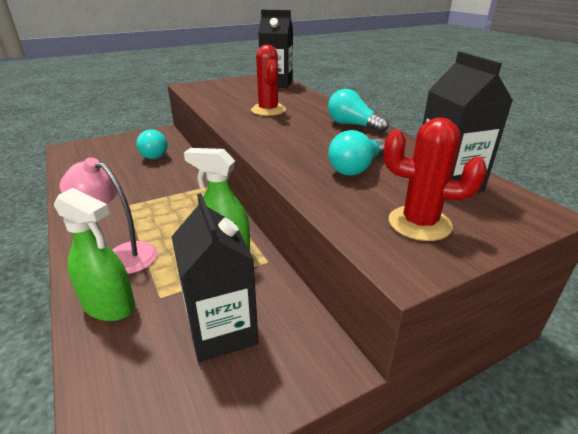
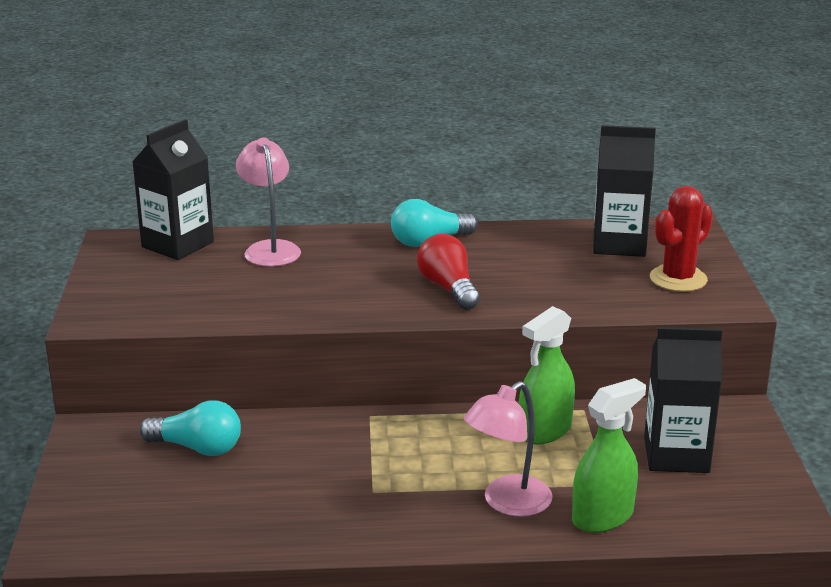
camera: 65 degrees left, 5 degrees down
red cactus [251,45,286,116] -> none
turquoise light bulb [328,130,385,176] -> none
none -> pink lamp [236,138,301,267]
none -> red light bulb [417,234,480,310]

